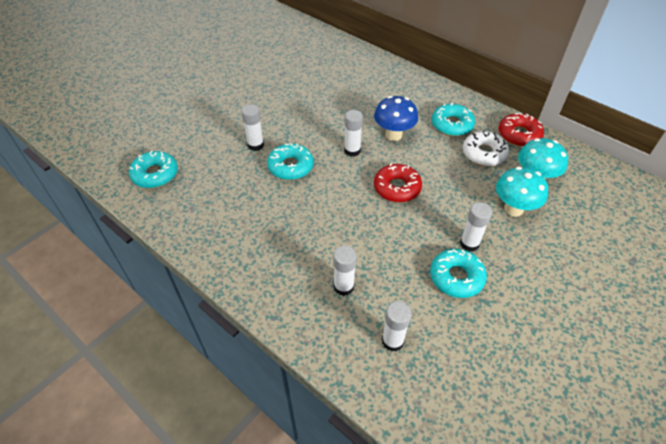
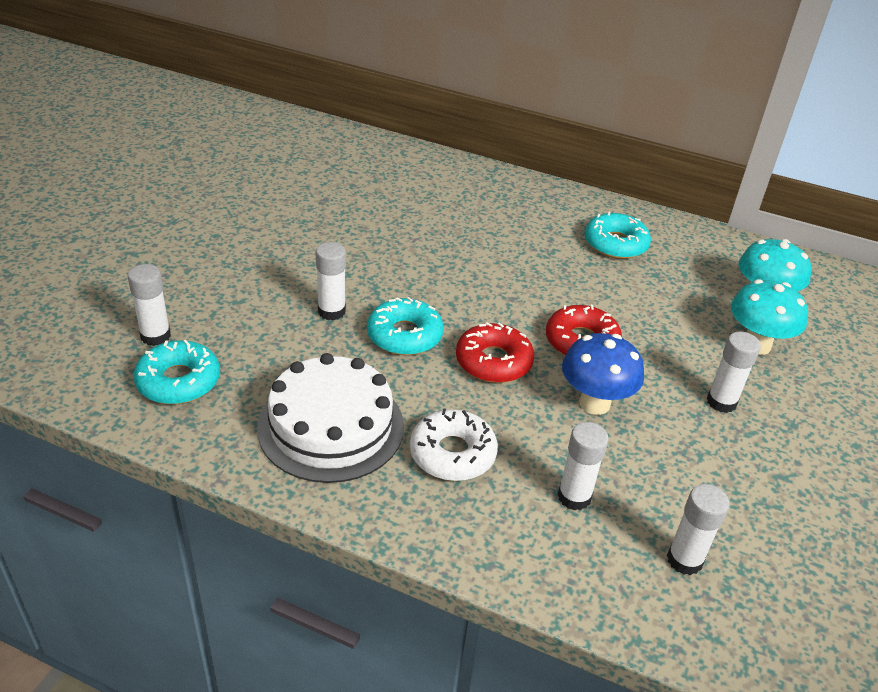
camera: 20 degrees left, 10 degrees down
white glue stick [344,110,363,157] -> white glue stick moved to [128,264,171,346]
blue mushroom [374,96,418,141] -> blue mushroom moved to [562,333,644,415]
turquoise donut [430,249,487,298] -> none
white donut [463,130,509,166] -> white donut moved to [410,408,498,481]
red donut [499,113,544,147] -> red donut moved to [456,322,534,383]
none -> white cake [257,353,404,483]

